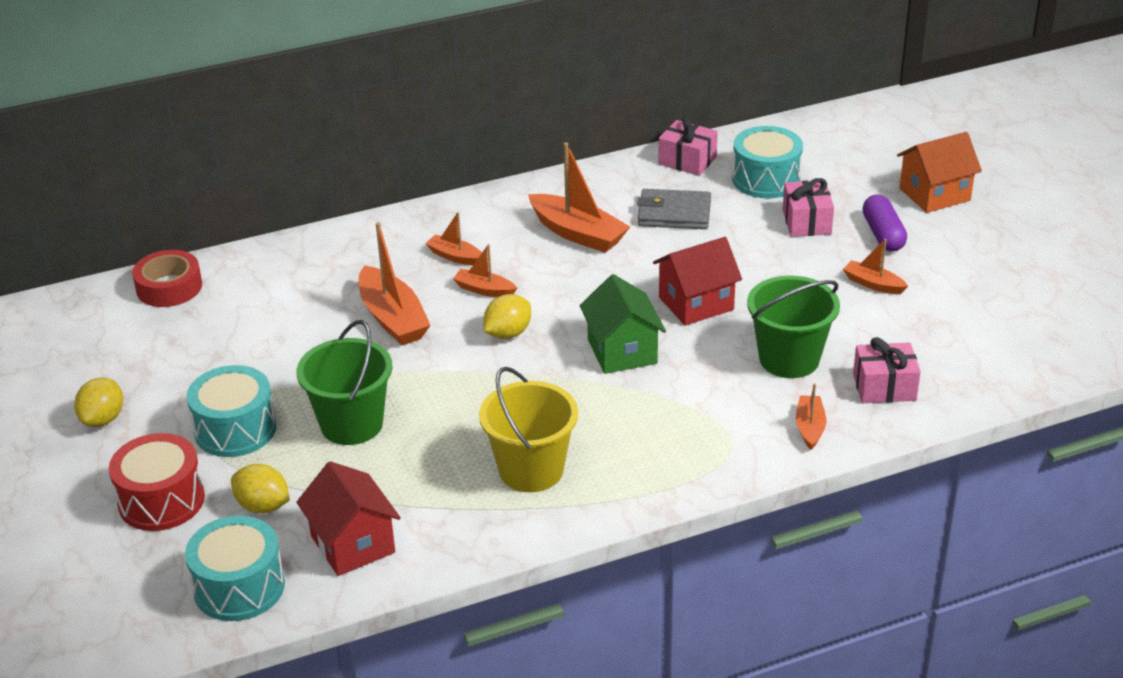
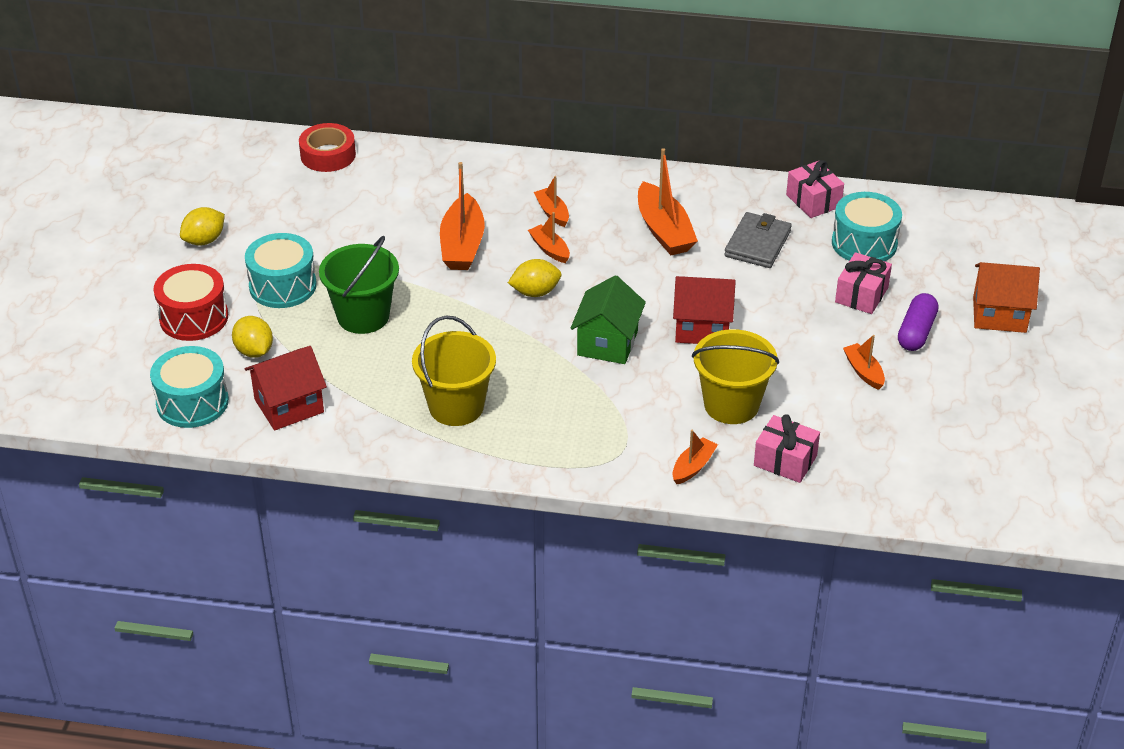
camera: 30 degrees right, 5 degrees up
red house [296,461,401,576] -> red house turned 60 degrees clockwise [245,346,327,430]
grey wallet [637,189,711,229] -> grey wallet turned 75 degrees clockwise [724,212,792,268]
green bucket [747,276,840,378] -> yellow bucket [692,329,779,424]

